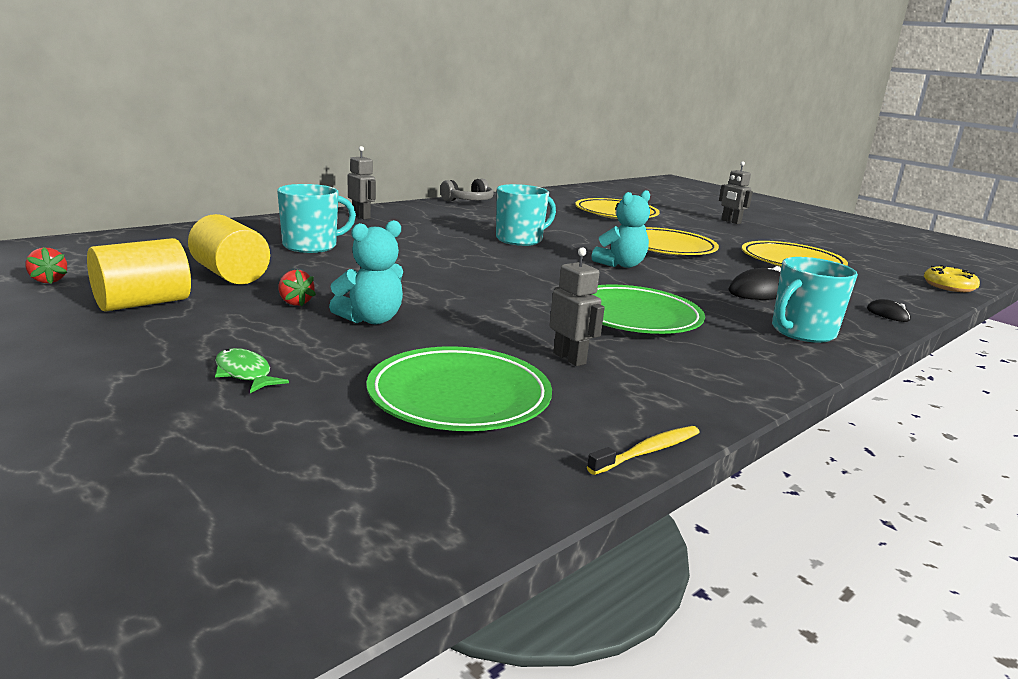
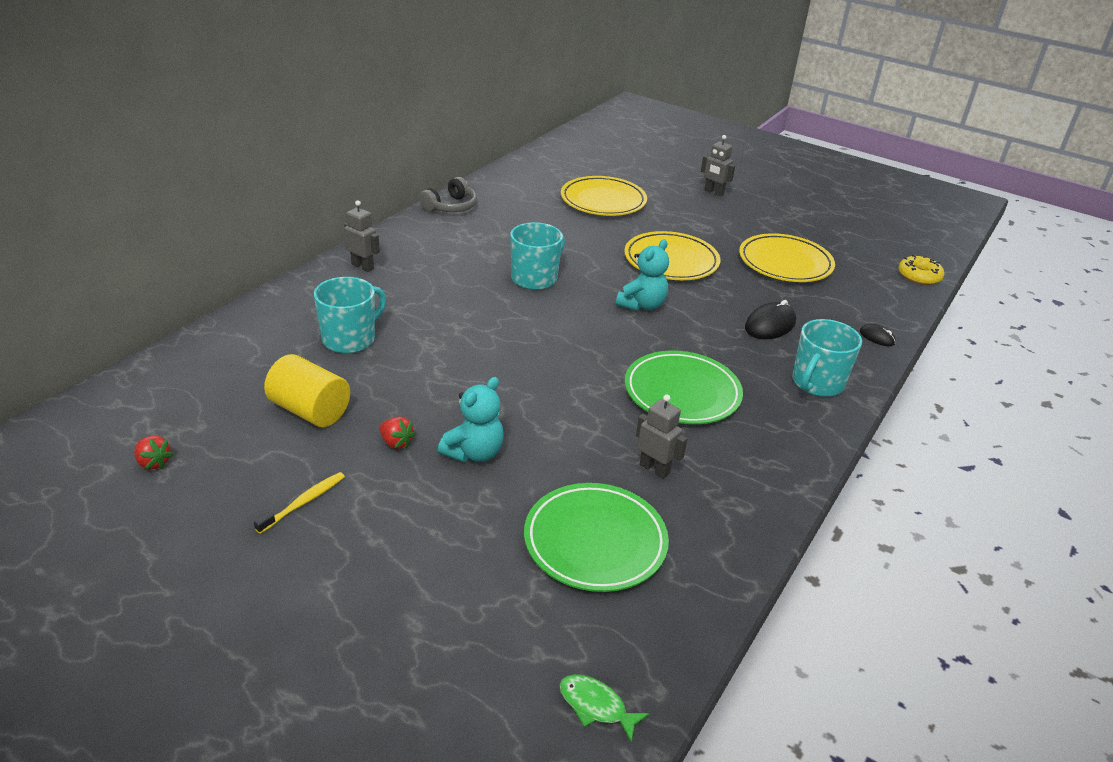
camera: 15 degrees left, 15 degrees up
yellow cylinder [87,238,191,312] -> none
green fish [215,348,289,393] -> green fish moved to [560,674,650,743]
yellow toothbrush [587,426,699,475] -> yellow toothbrush moved to [254,472,345,534]

